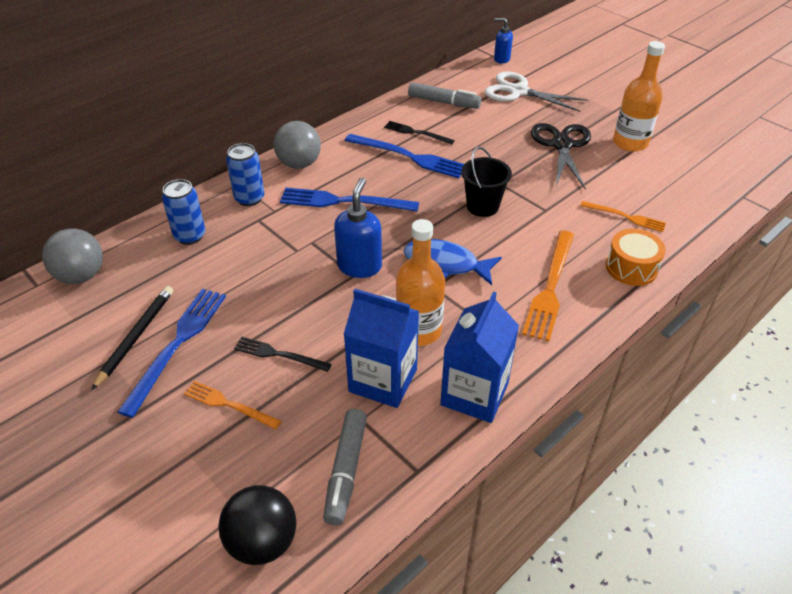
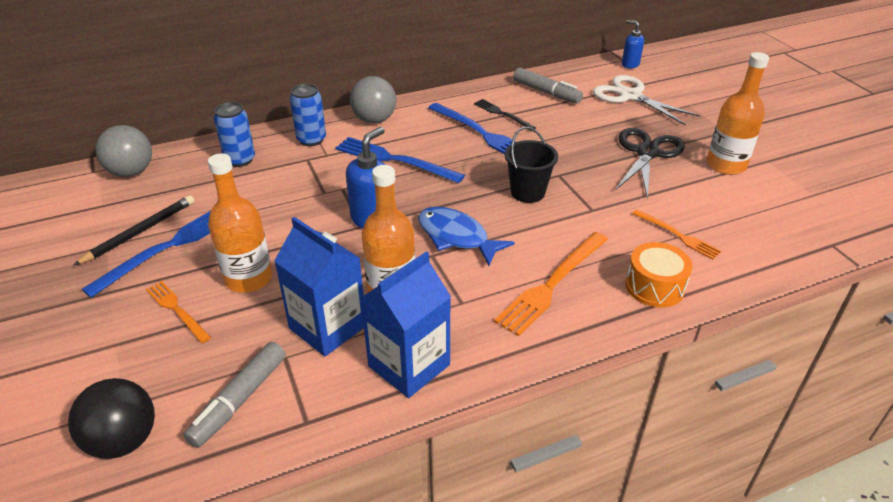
camera: 20 degrees right, 5 degrees down
black fork [234,337,332,372] -> orange bottle [208,153,272,293]

